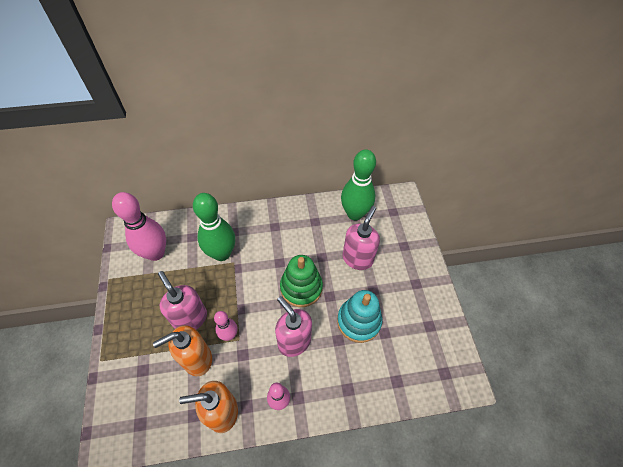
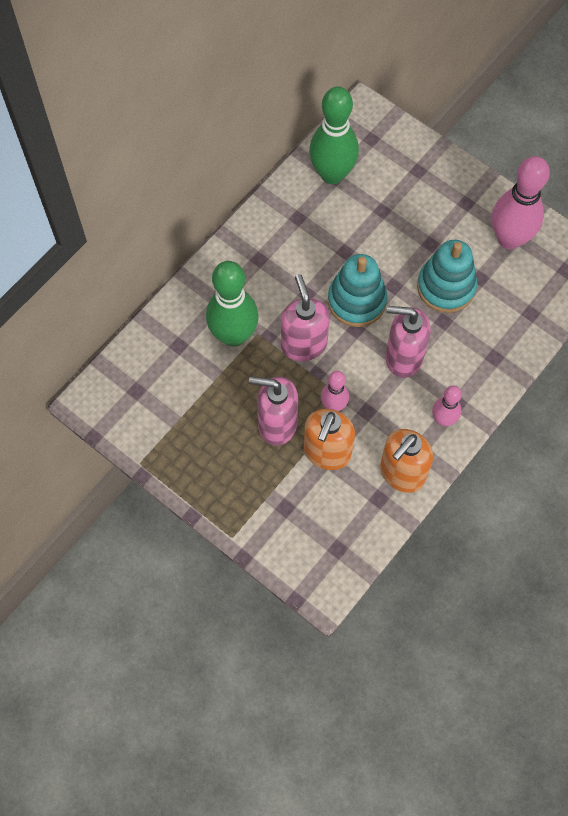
camera: 40 degrees left, 10 degrees up
pink bowling pin [112,192,166,261] -> pink bowling pin moved to [492,156,550,249]
green stacking toy [280,255,323,307] -> turquoise stacking toy [328,254,387,327]
pink soap dispenser [343,206,380,270] -> pink soap dispenser moved to [281,274,330,361]

